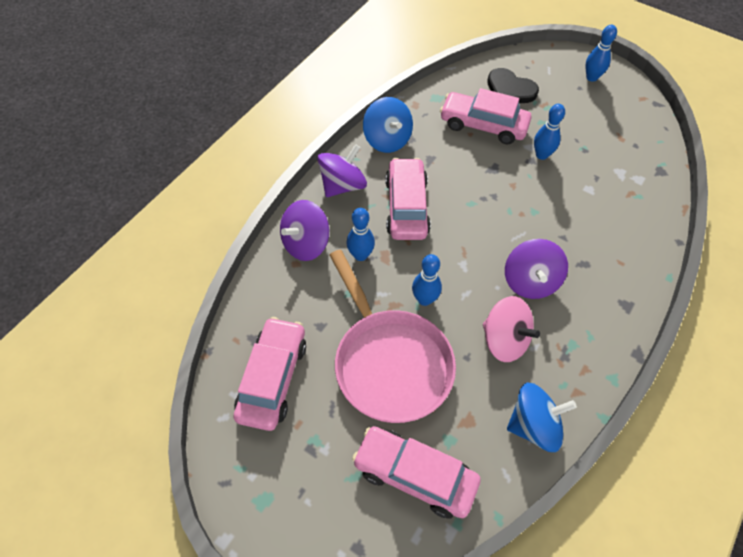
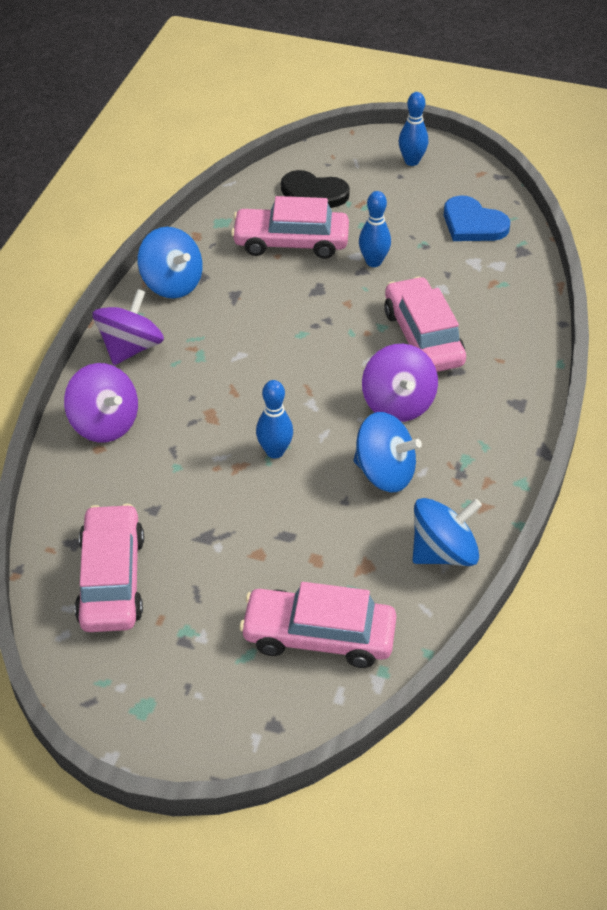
camera: 15 degrees left, 10 degrees down
purple spinning top [280,200,329,261] -> purple spinning top turned 75 degrees counterclockwise [64,363,138,442]
pink pan [330,249,456,423] -> none
blue bowling pin [346,208,375,261] -> none
pink car [385,158,431,240] -> pink car moved to [384,276,466,372]
pink spinning top [483,296,540,362] -> blue spinning top [354,412,422,492]
none -> blue heart [444,195,510,241]

